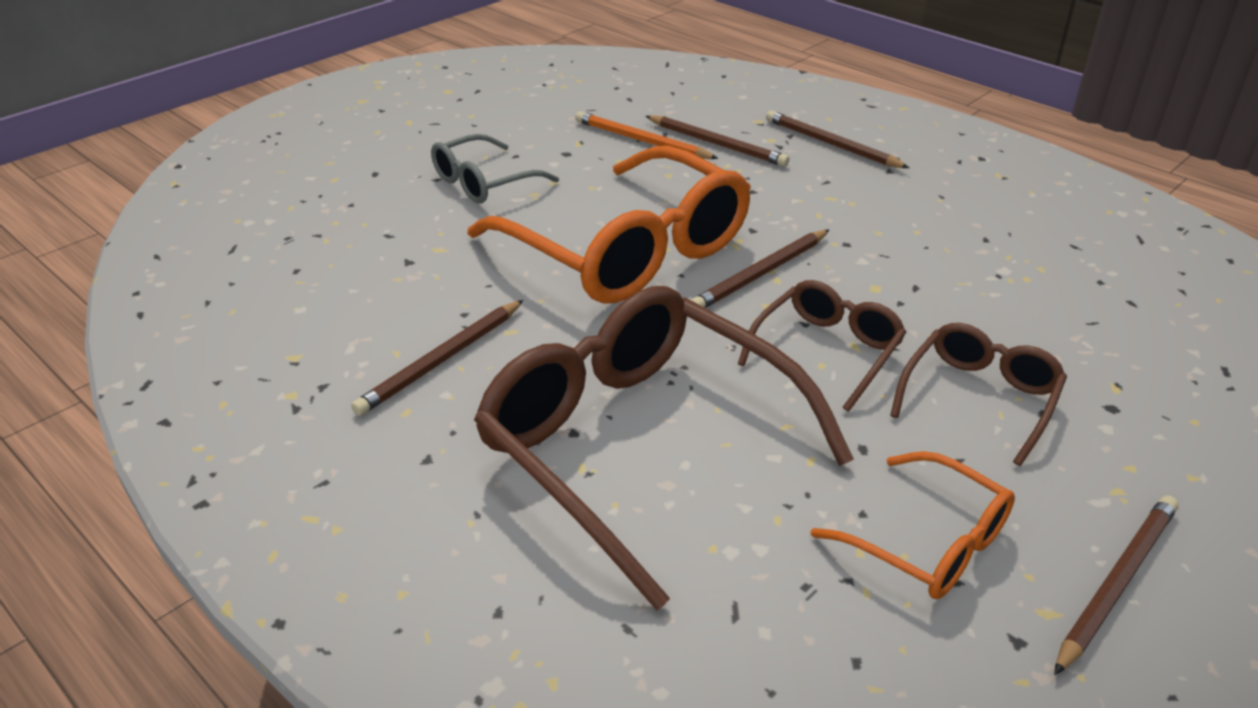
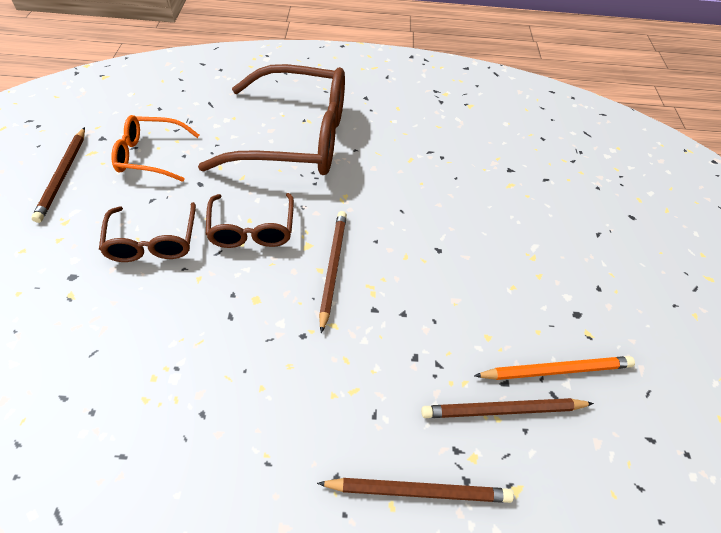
camera: 135 degrees right, 15 degrees up
brown pencil [351,300,523,416] -> none
grey glasses [431,134,559,203] -> none
orange glasses [467,146,751,304] -> none

